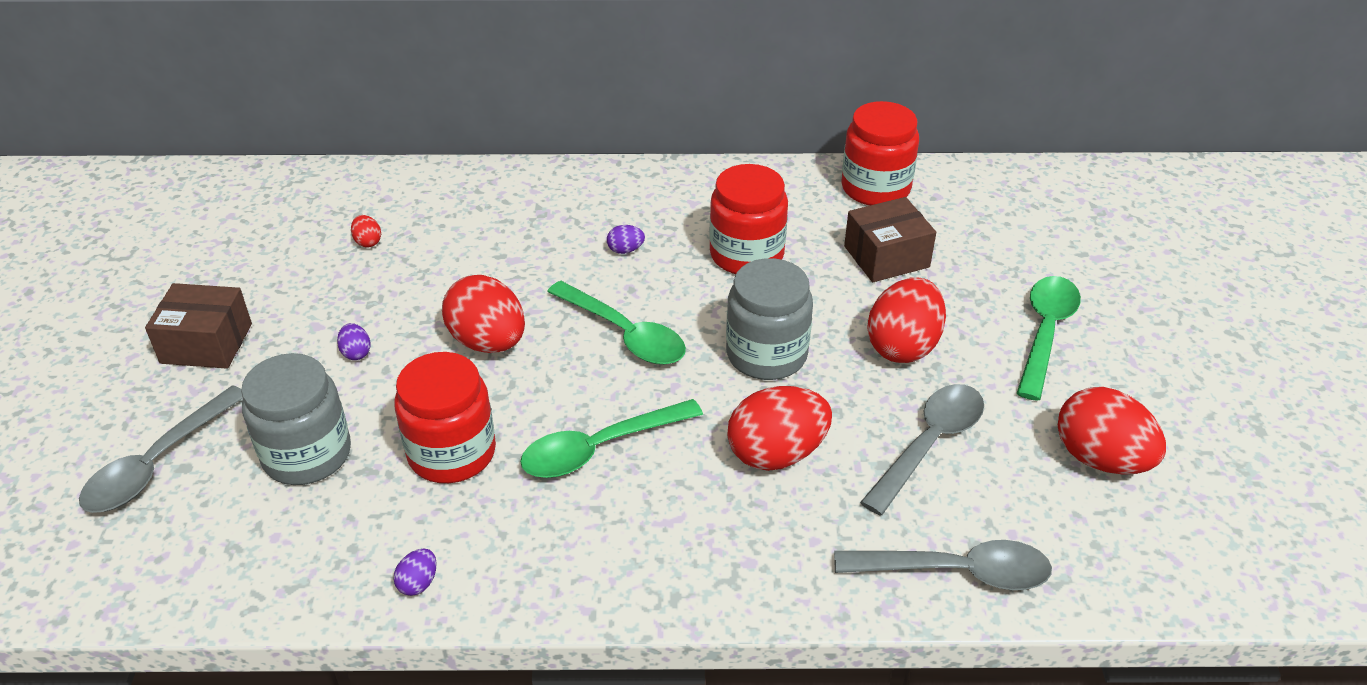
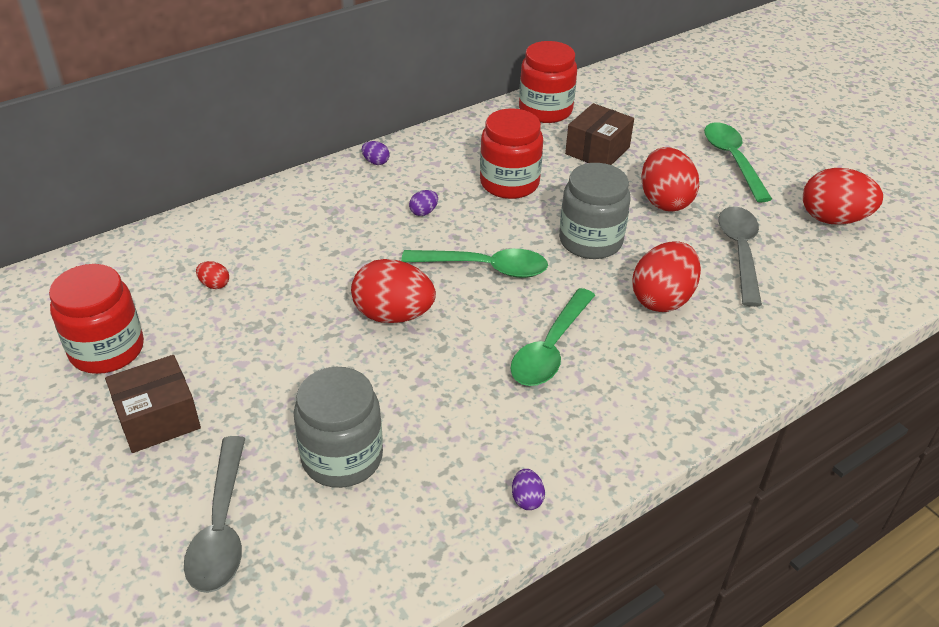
camera: 35 degrees left, 0 degrees up
purple egg [337,323,371,360] -> purple egg moved to [362,141,390,165]
red jar [394,352,496,483] -> red jar moved to [49,264,144,374]
grey spoon [834,540,1052,590] -> none

